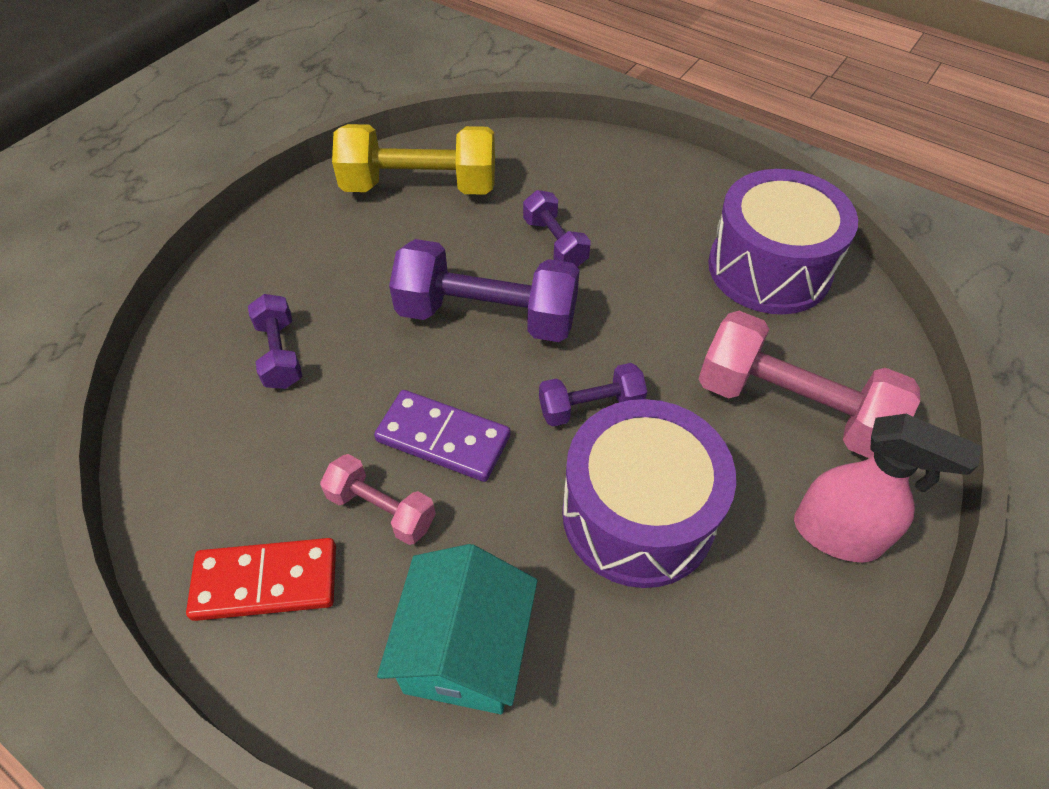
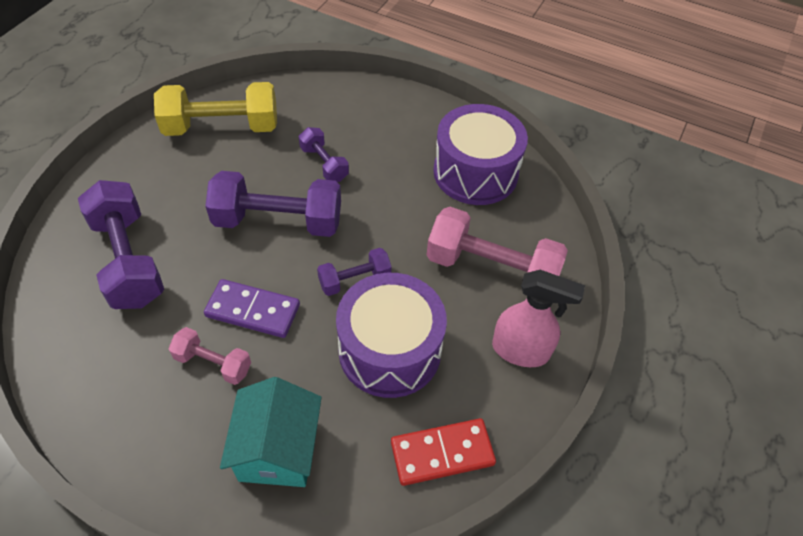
camera: 10 degrees left, 0 degrees up
red domino [186,538,336,621] -> red domino moved to [391,418,496,486]
purple dumbbell [248,294,302,389] -> purple dumbbell [78,180,164,309], size x1.88

